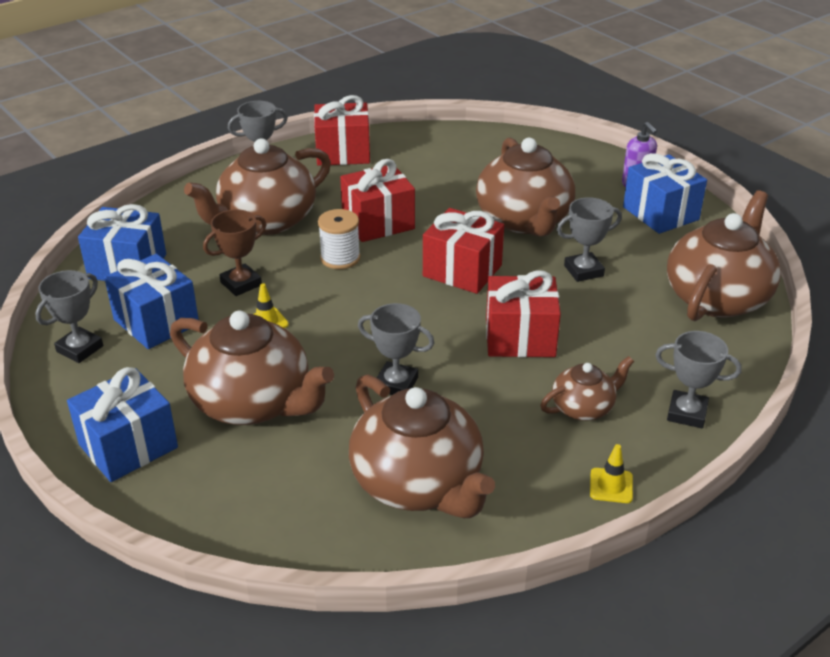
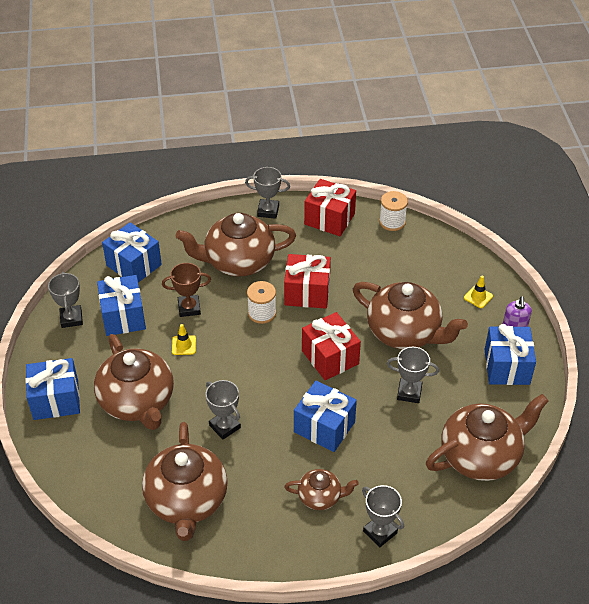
camera: 30 degrees right, 10 degrees up
grey trophy [35,270,103,363] -> grey trophy turned 75 degrees counterclockwise [48,272,83,328]
brown teapot [476,138,575,236] -> brown teapot turned 75 degrees counterclockwise [353,282,468,349]
red gift [486,271,561,357] -> blue gift [294,381,357,452]
yellow traffic cone [590,444,633,503] -> yellow traffic cone moved to [464,276,493,308]
none -> white spool [379,191,408,231]

